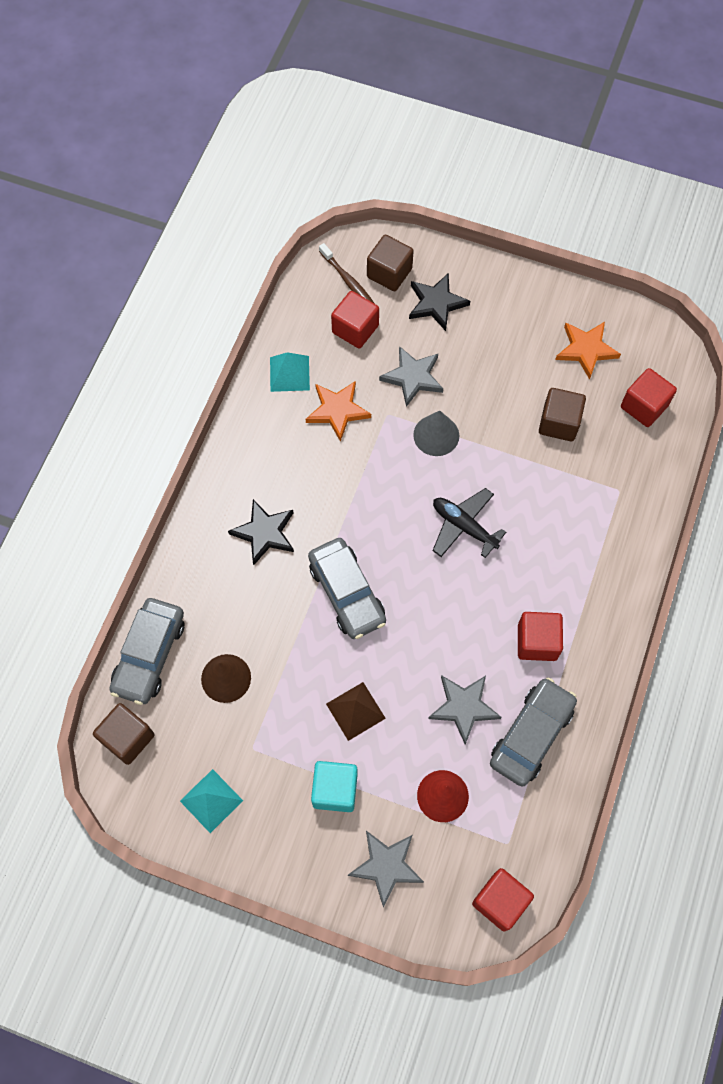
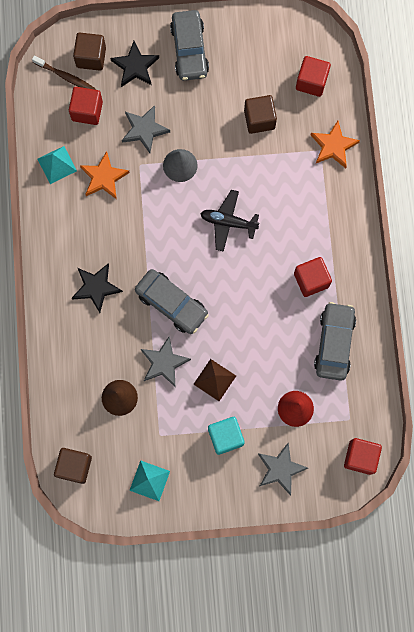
camera: 25 degrees left, 10 degrees up
grey car [109,598,184,705] -> grey car moved to [170,10,209,81]
grey star [428,676,501,745] -> grey star moved to [141,336,191,387]
orange star [555,322,621,380] -> orange star moved to [311,121,360,168]

